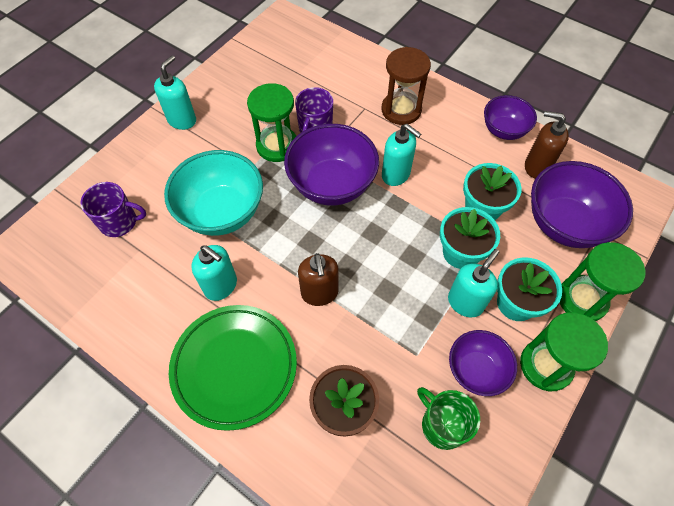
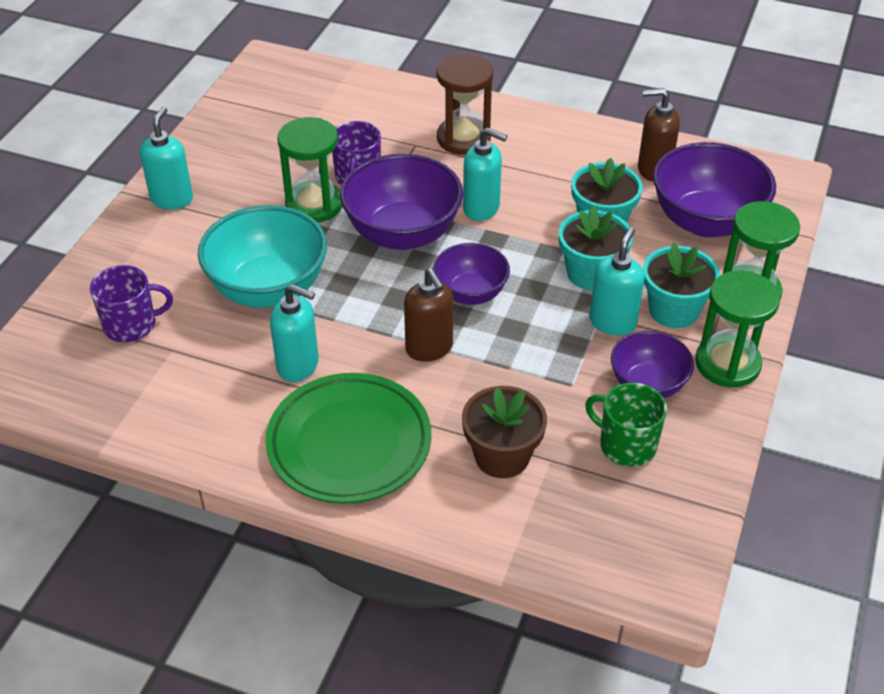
camera: 15 degrees left, 15 degrees down
purple bowl [484,95,537,140] -> purple bowl moved to [433,243,510,305]

